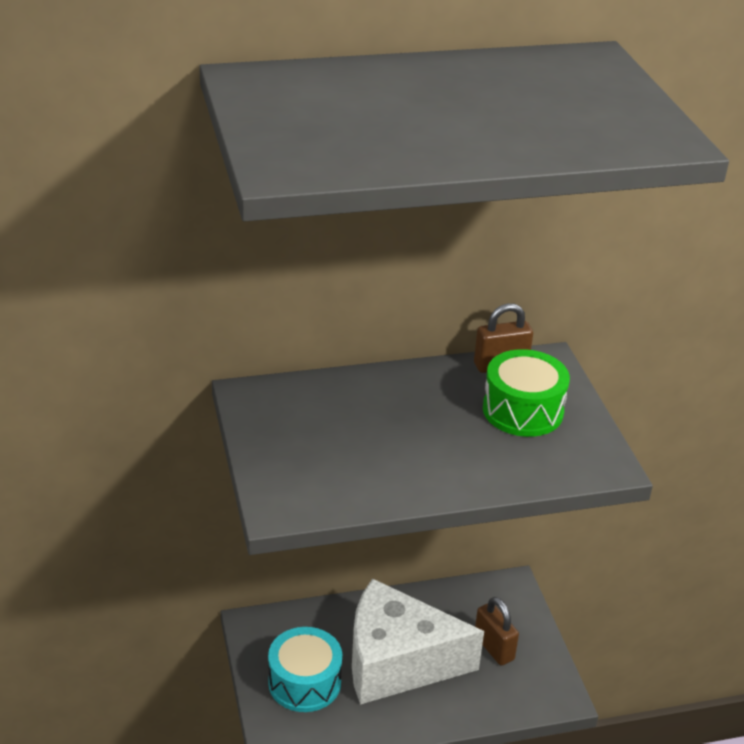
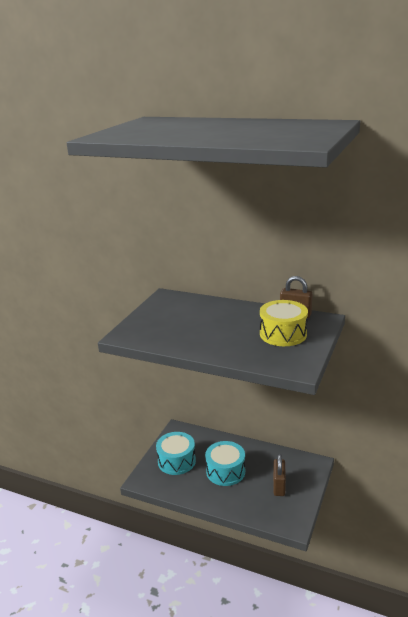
camera: 40 degrees right, 10 degrees down
white cheese [352,578,484,705] -> turquoise drum [205,441,245,486]
green drum [483,349,570,437] -> yellow drum [260,300,308,346]

